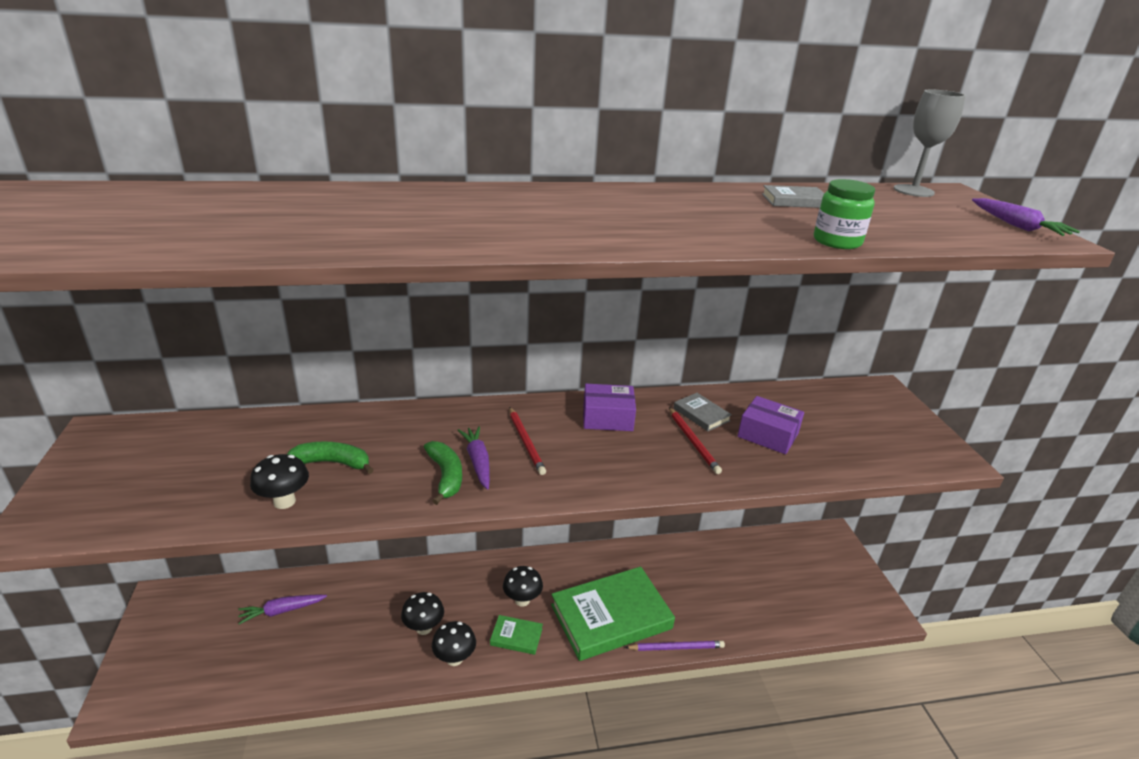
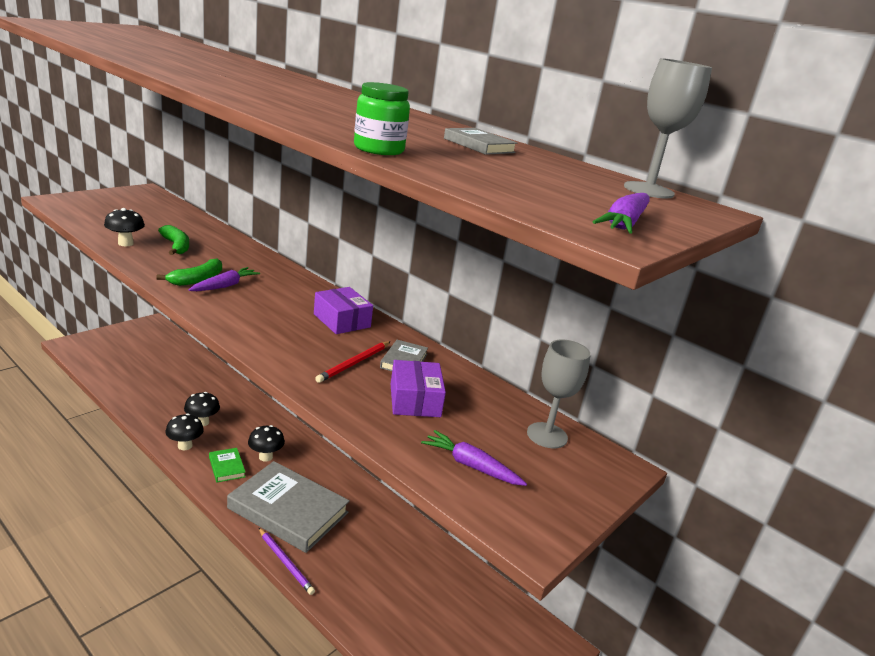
camera: 50 degrees right, 5 degrees down
purple carrot [238,594,327,625] -> purple carrot moved to [421,430,527,486]
red pencil [509,407,546,475] -> none
green book [551,567,675,661] -> grey book [227,461,350,553]
none -> grey goblet [527,339,591,448]

